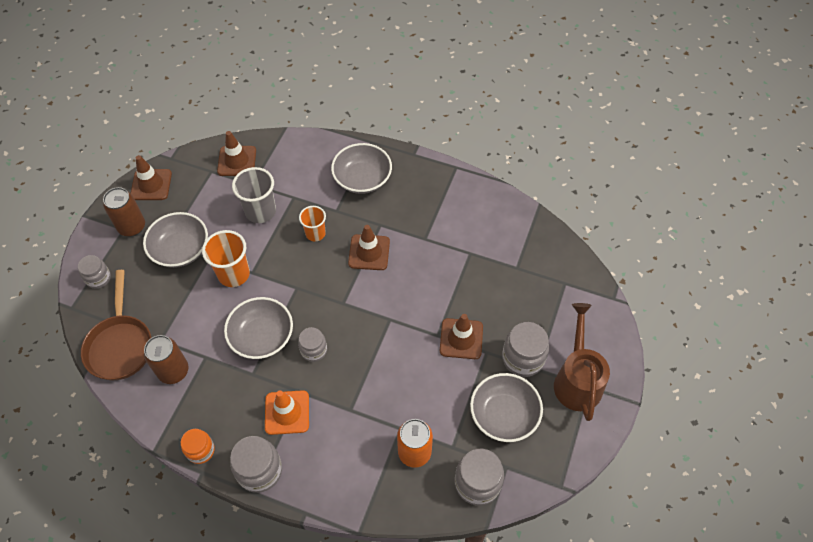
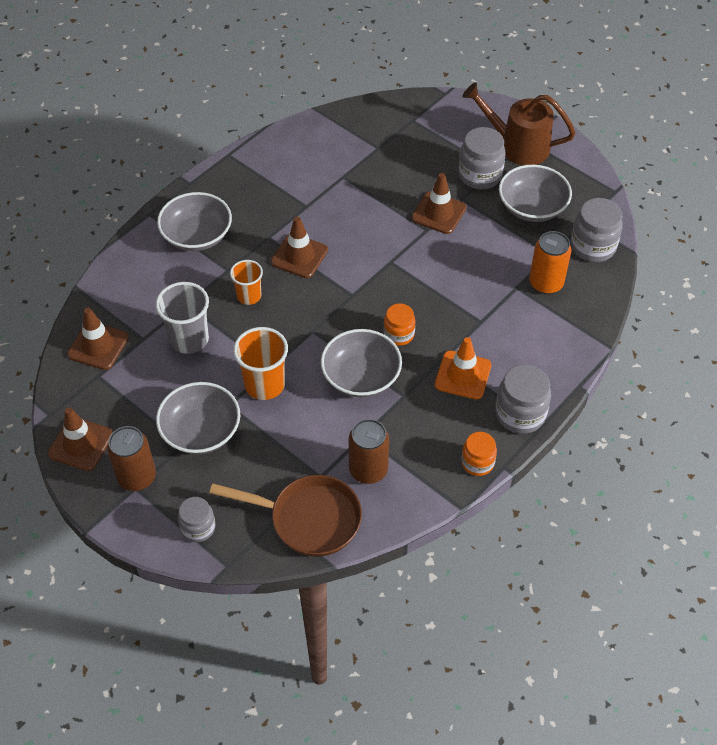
camera: 70 degrees left, 5 degrees down
grey jar [298,327,327,362] -> orange jar [384,303,415,346]

